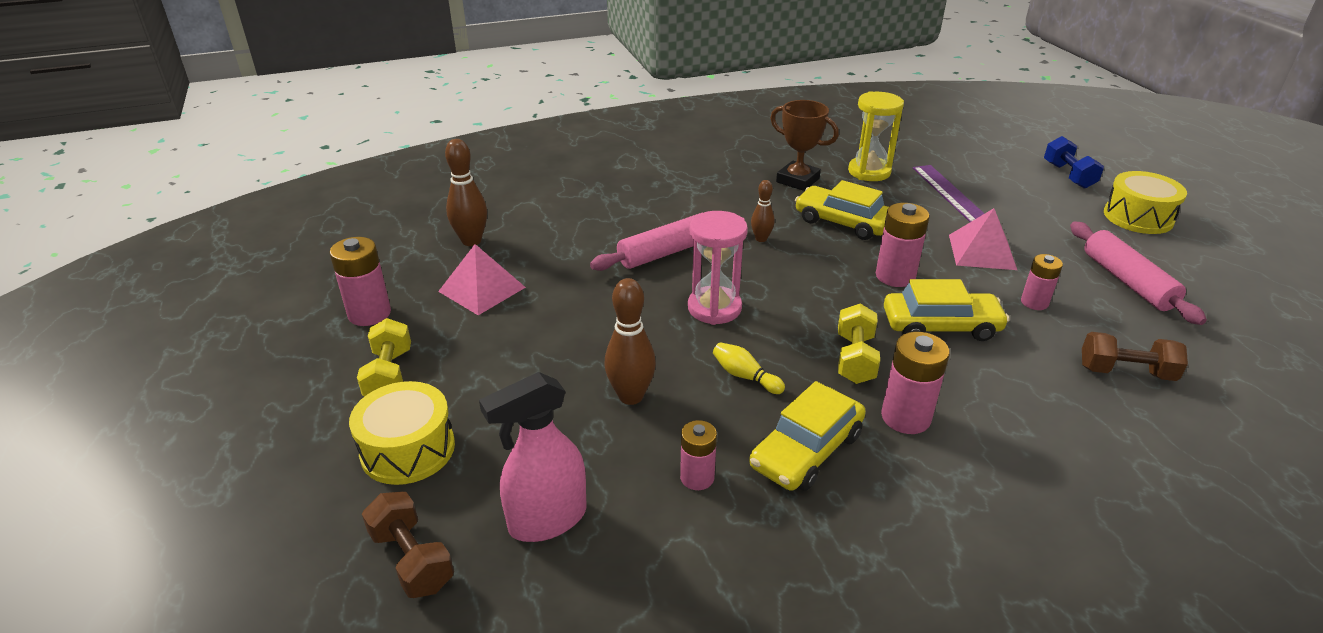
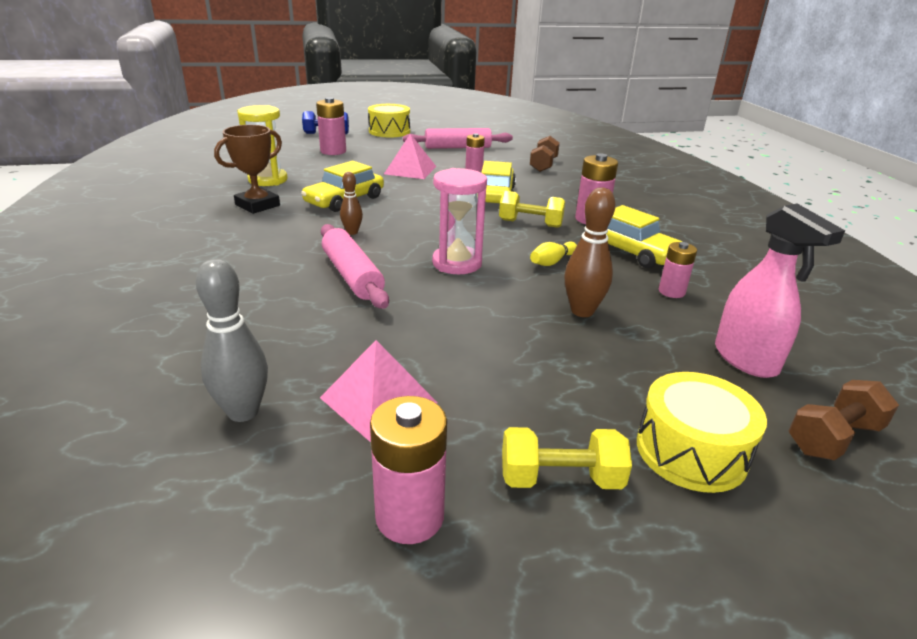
camera: 85 degrees left, 5 degrees down
brown bowling pin [445,139,487,246] -> grey bowling pin [196,259,268,422]
pink battery [876,203,930,287] -> pink battery moved to [316,97,346,155]
purple ruler [913,165,985,222] -> none

